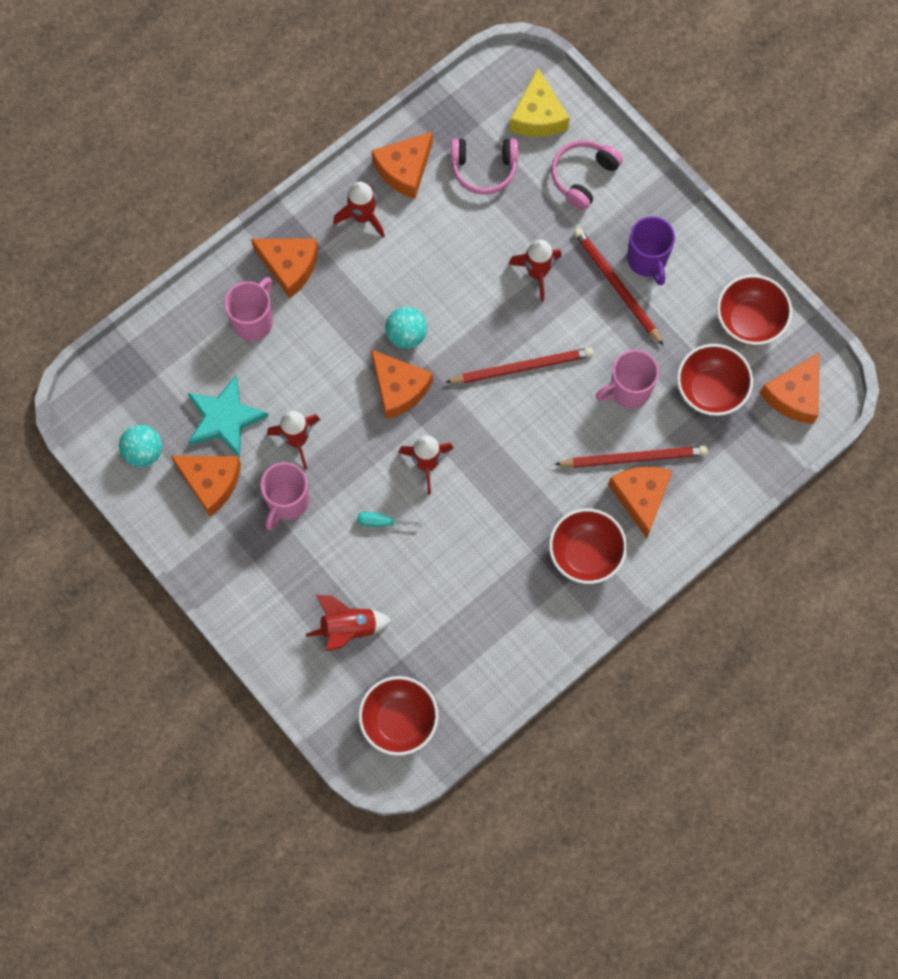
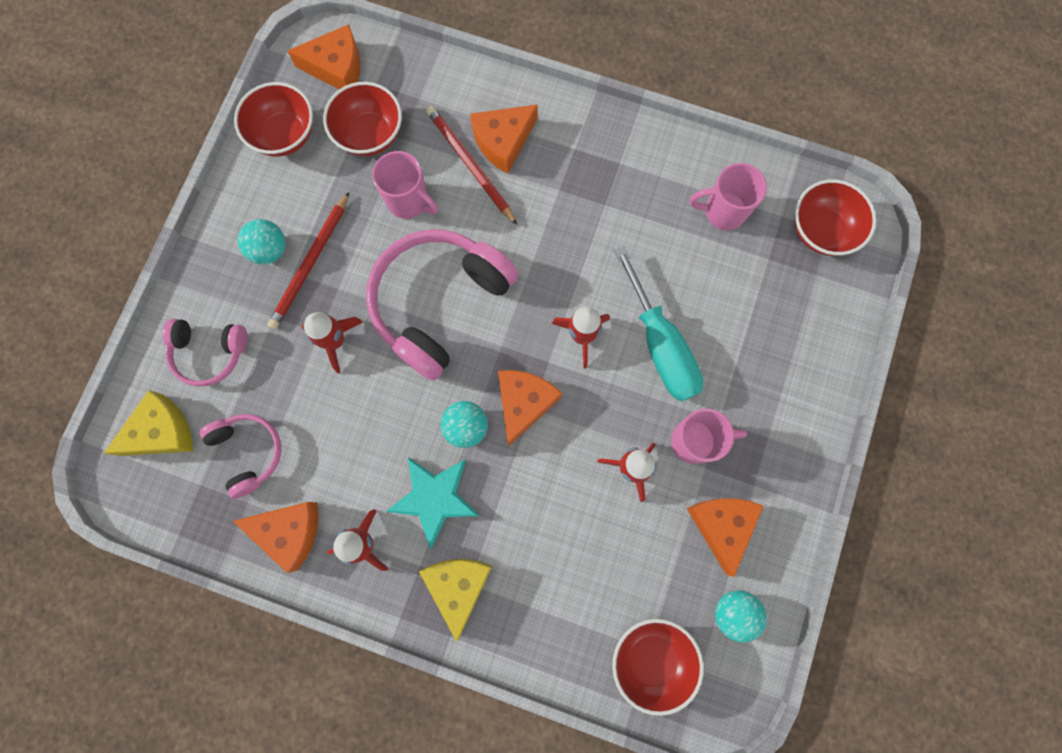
camera: 120 degrees left, 5 degrees up
turquoise star [188,376,269,458] -> turquoise star moved to [386,457,480,549]
pink mug [225,277,273,341] -> pink mug moved to [690,163,767,230]
orange cheese [251,238,318,298] -> yellow cheese [419,559,492,642]
red rocket [306,595,391,652] -> none
turquoise screwdriver [357,512,422,527] -> turquoise screwdriver [614,245,703,402], size x2.46
red pencil [445,347,594,383] -> pink headphones [366,230,518,381]
red bowl [549,508,627,584] -> red bowl moved to [612,619,704,716]
purple mug [627,216,675,286] -> turquoise ball [238,219,286,265]

